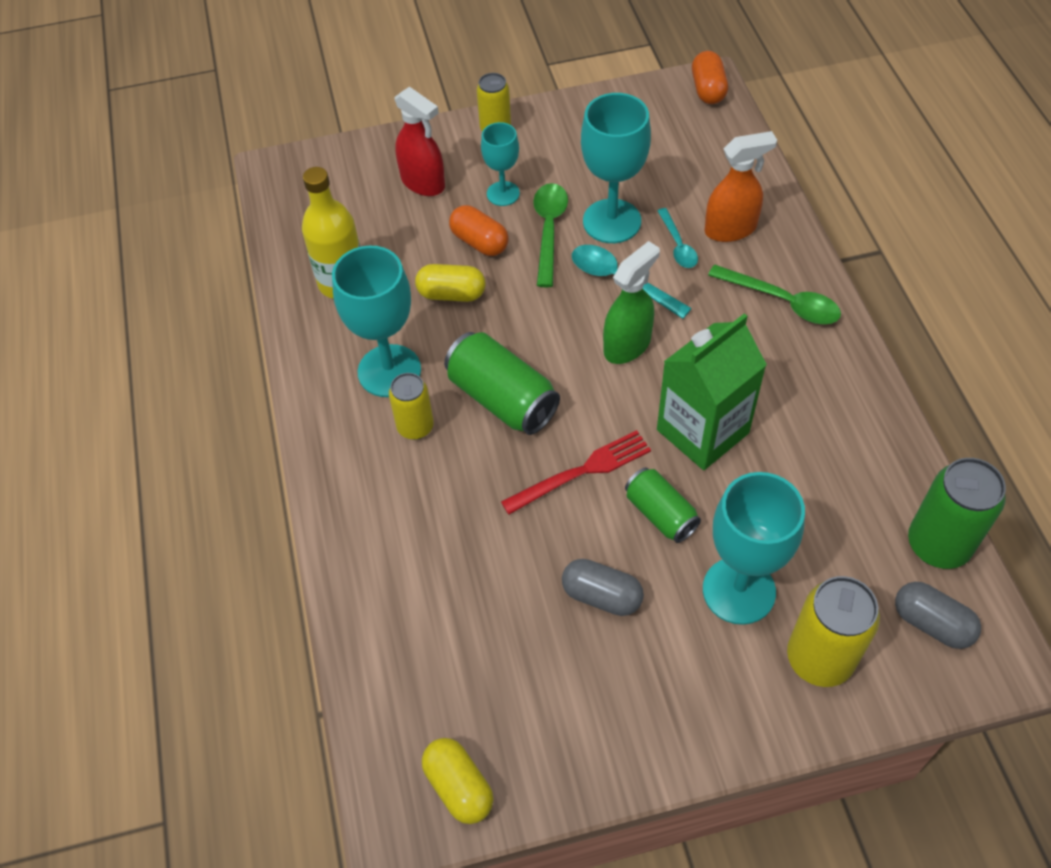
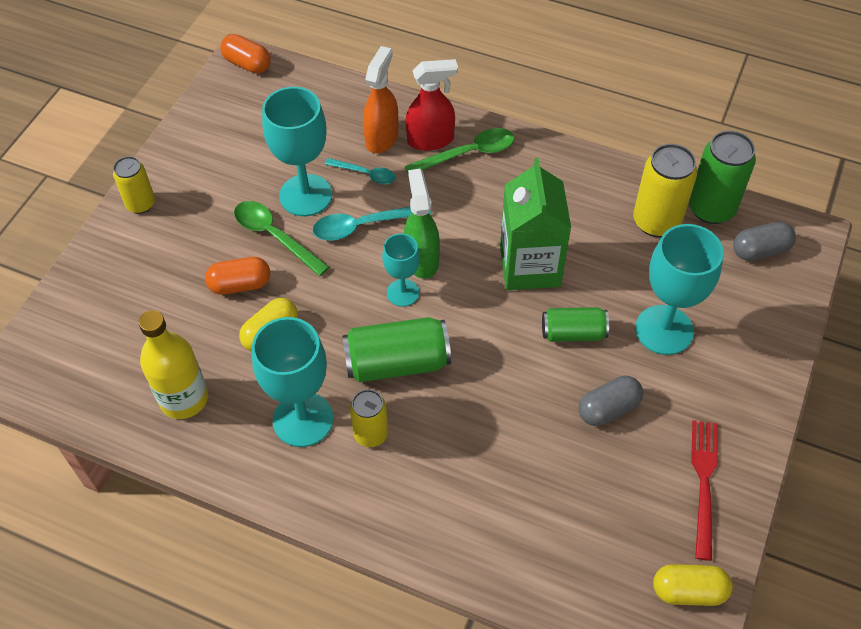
camera: 55 degrees left, 0 degrees up
red spray bottle [394,87,445,196] -> red spray bottle moved to [406,59,458,151]
turquoise goblet [481,122,520,206] -> turquoise goblet moved to [382,233,420,307]
red fork [501,430,651,515] -> red fork moved to [691,420,718,561]
yellow can [787,576,880,687] -> yellow can moved to [633,144,697,237]

